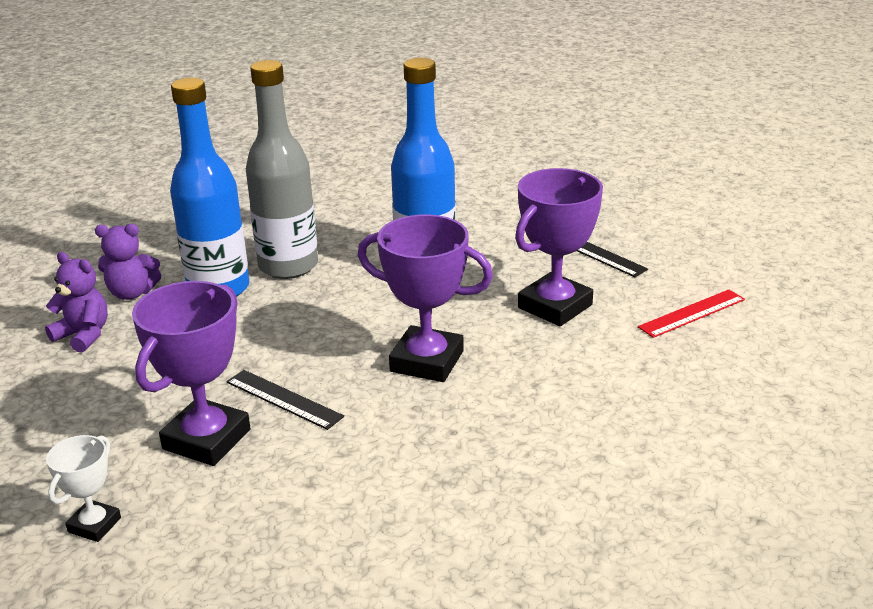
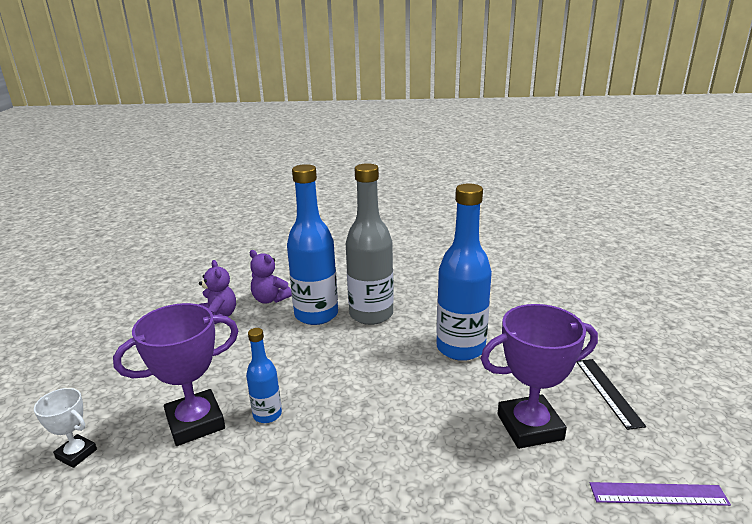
camera: 35 degrees right, 5 degrees down
white trophy [46,435,121,542] -> white trophy turned 60 degrees clockwise [34,388,97,468]
black ruler [227,370,344,430] -> blue bottle [246,328,282,423]
purple trophy [358,214,493,382] -> none
red ruler [638,289,745,338] -> purple ruler [590,482,731,506]

